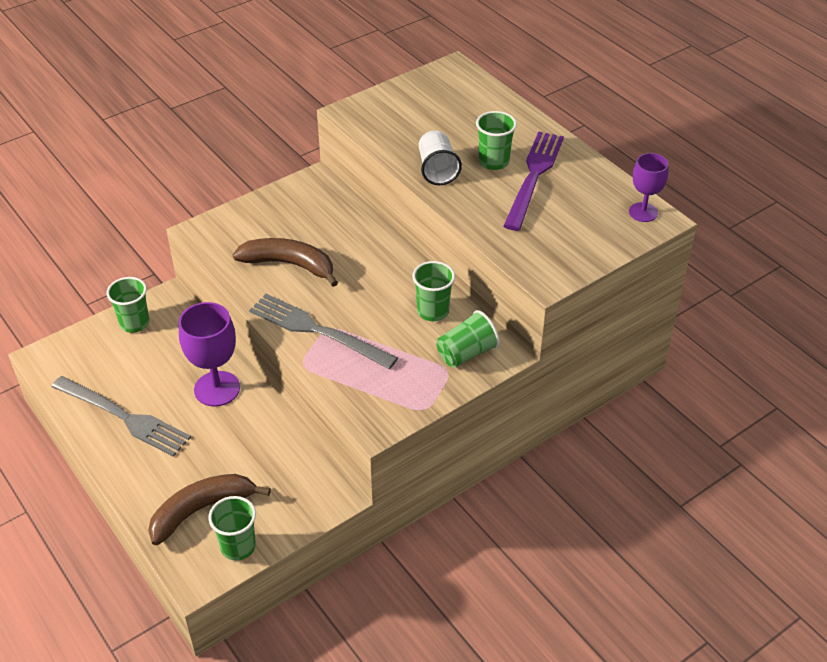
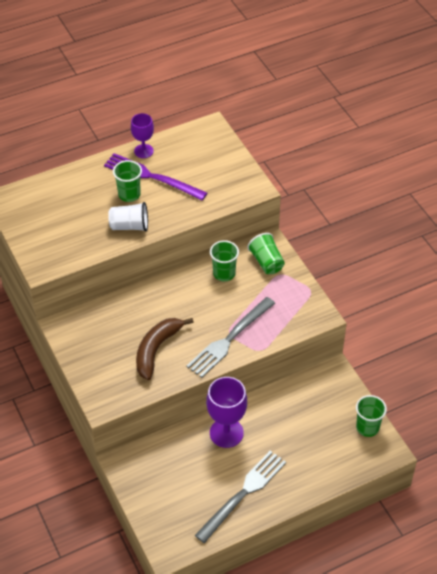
camera: 80 degrees left, 5 degrees up
green cup [107,277,149,333] -> none
brown banana [148,474,271,545] -> none
purple goblet [629,153,669,222] -> purple goblet moved to [131,113,154,158]

